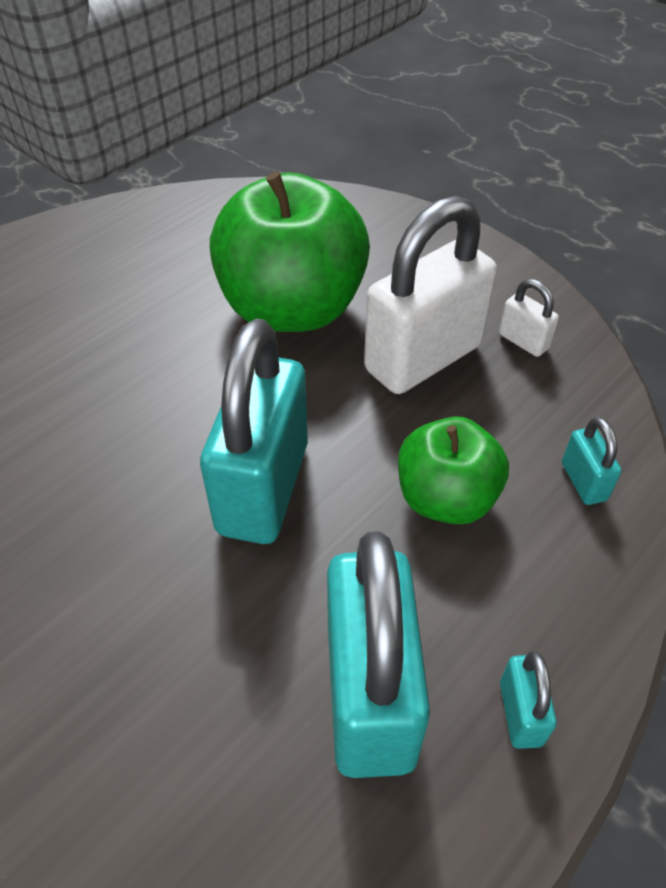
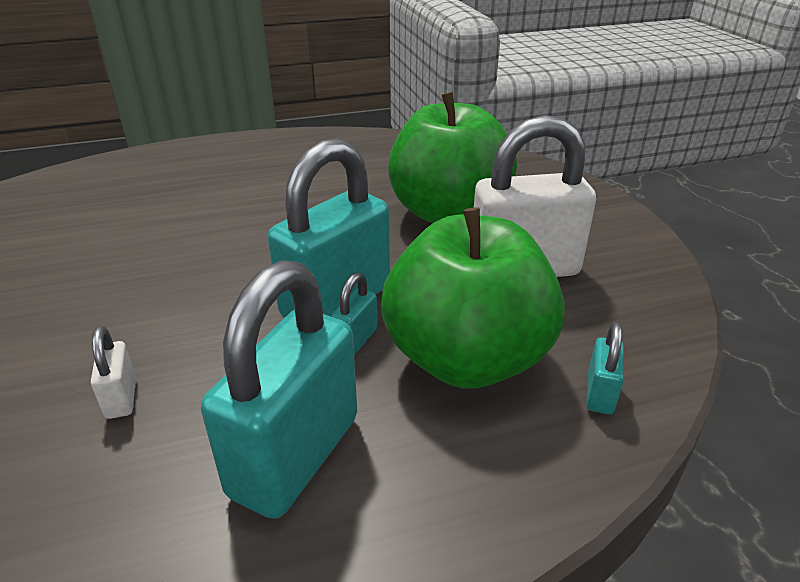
camera: 30 degrees right, 15 degrees down
green apple [398,416,509,524] -> green apple [381,207,565,389], size x1.73
white padlock [499,279,559,357] -> white padlock moved to [91,326,136,419]
turquoise padlock [500,651,557,749] -> turquoise padlock moved to [331,273,378,355]

